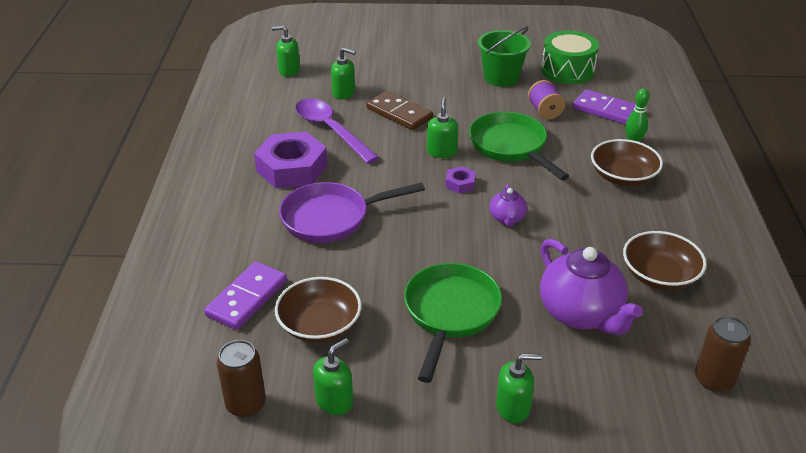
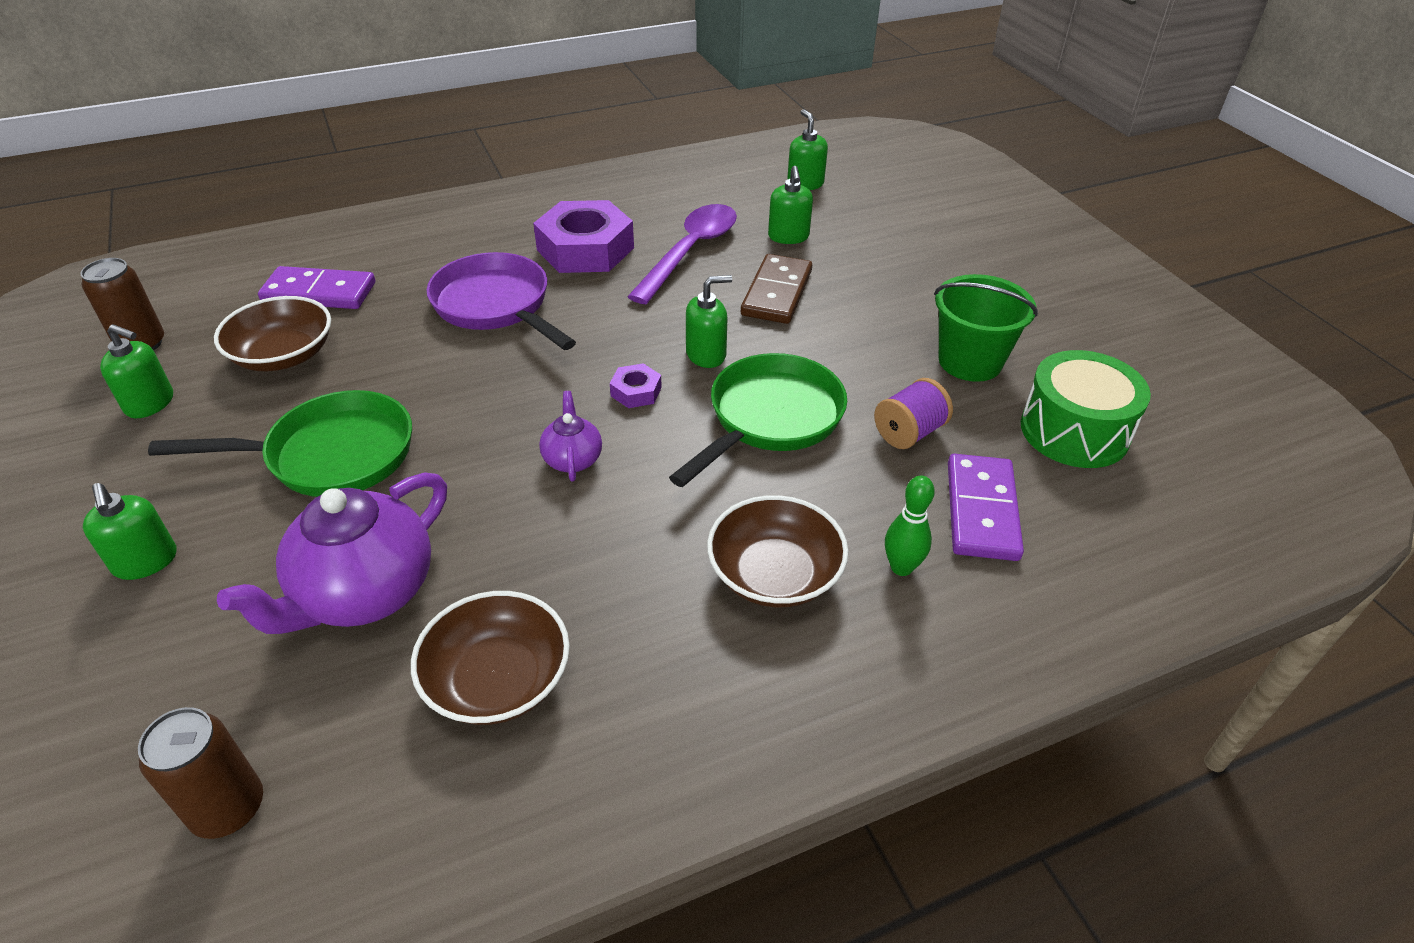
camera: 65 degrees right, 5 degrees up
purple teapot [490,184,527,227] -> purple teapot turned 105 degrees clockwise [539,391,602,481]

